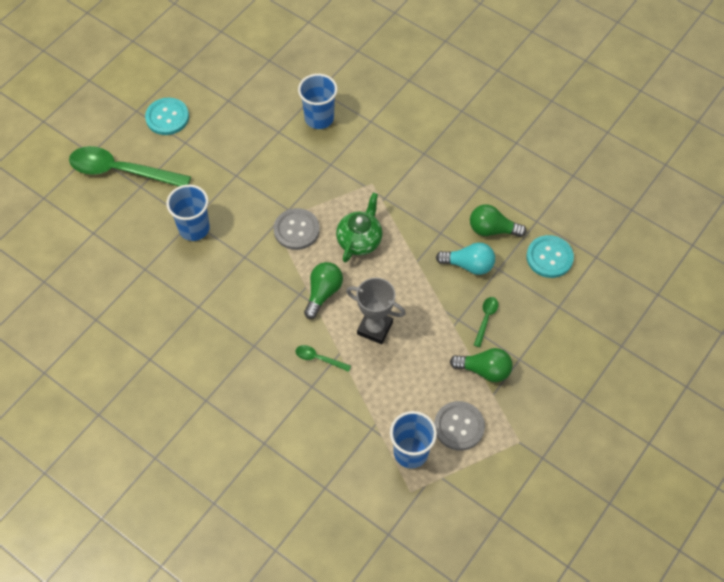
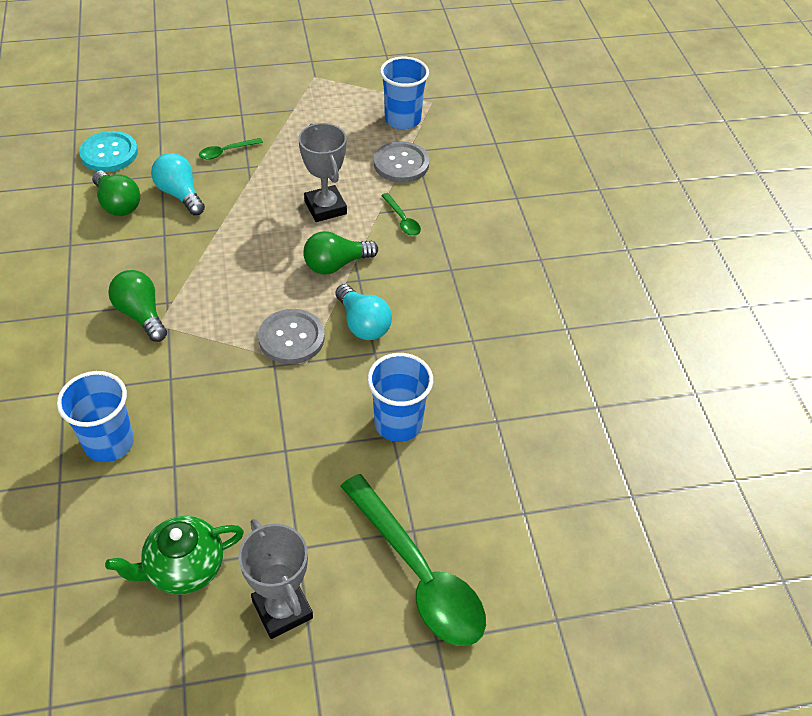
camera: 140 degrees left, 10 degrees down
turquoise button [145,98,189,135] -> grey trophy [238,519,313,639]
green teapot [336,193,382,263] -> green teapot moved to [105,516,244,595]
grey button [434,401,485,451] -> grey button moved to [374,141,430,183]
green light bulb [450,348,513,382] -> green light bulb moved to [108,270,167,342]
none -> turquoise light bulb [335,284,392,340]

